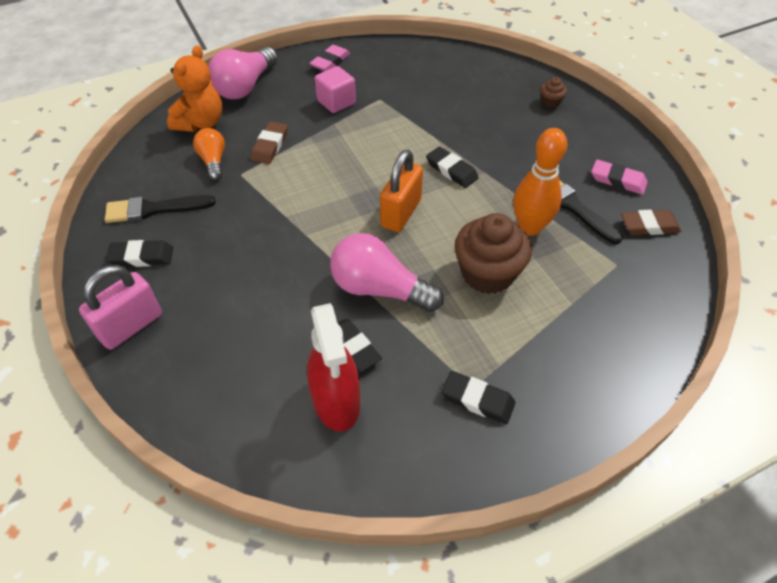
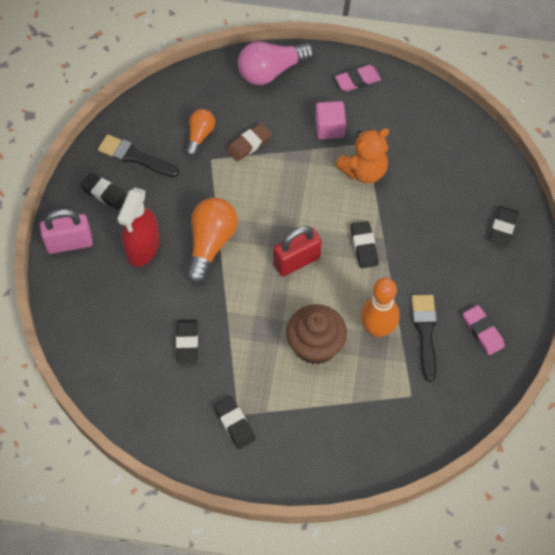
camera: 35 degrees right, 10 degrees up
orange teddy bear [167,45,222,132] -> orange teddy bear moved to [335,128,389,184]
red spray bottle [307,303,360,432] -> red spray bottle moved to [117,188,160,267]
pink light bulb [330,233,444,312] -> none
orange padlock [380,149,423,232] -> red padlock [273,226,322,276]
brown cupcake [540,77,567,108] -> black eraser [489,206,519,246]
brown eraser [621,210,681,235] -> none
none -> orange light bulb [186,198,237,284]

